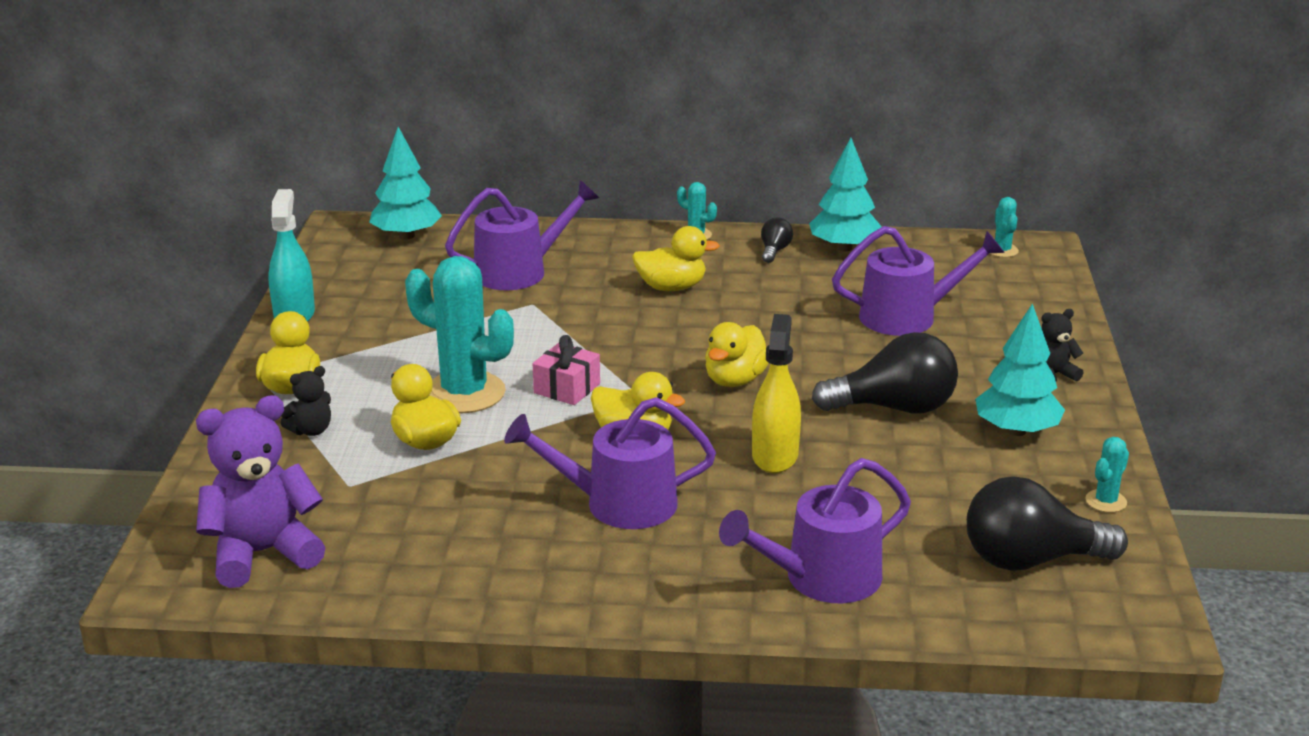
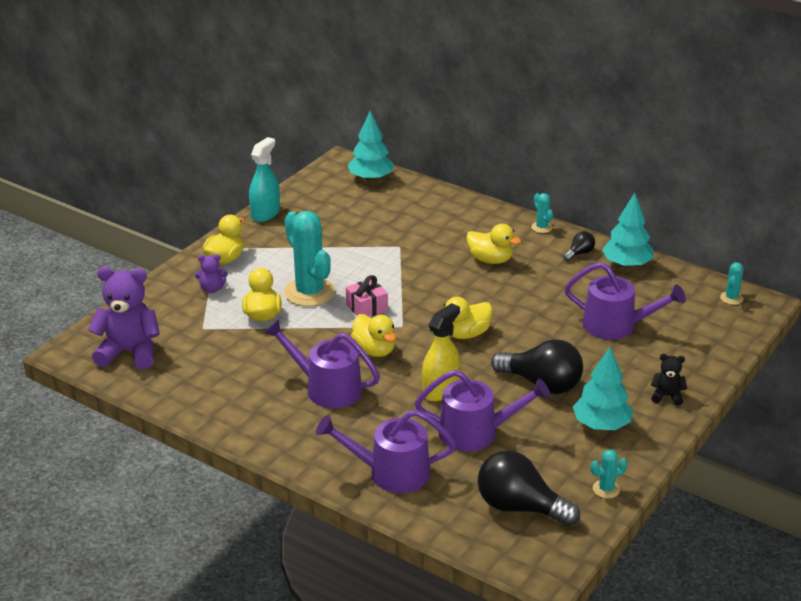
camera: 30 degrees right, 5 degrees up
black teddy bear [281,366,331,436] -> purple teddy bear [195,254,228,293]
purple watering can [445,180,599,290] -> purple watering can moved to [415,370,550,452]

